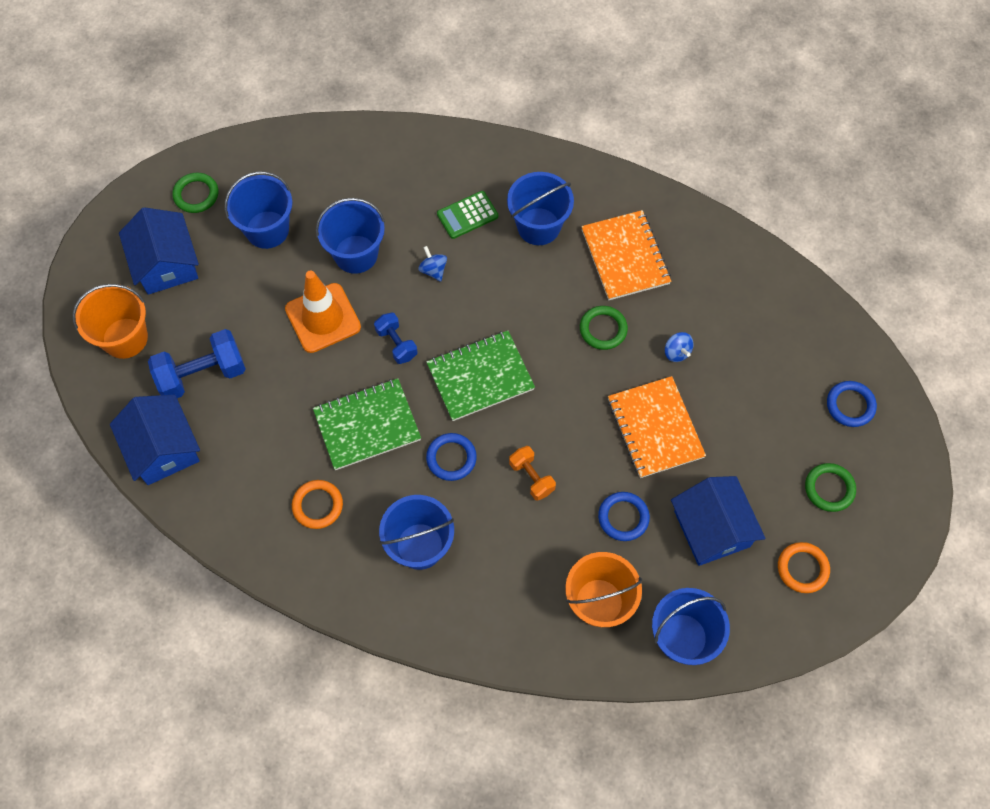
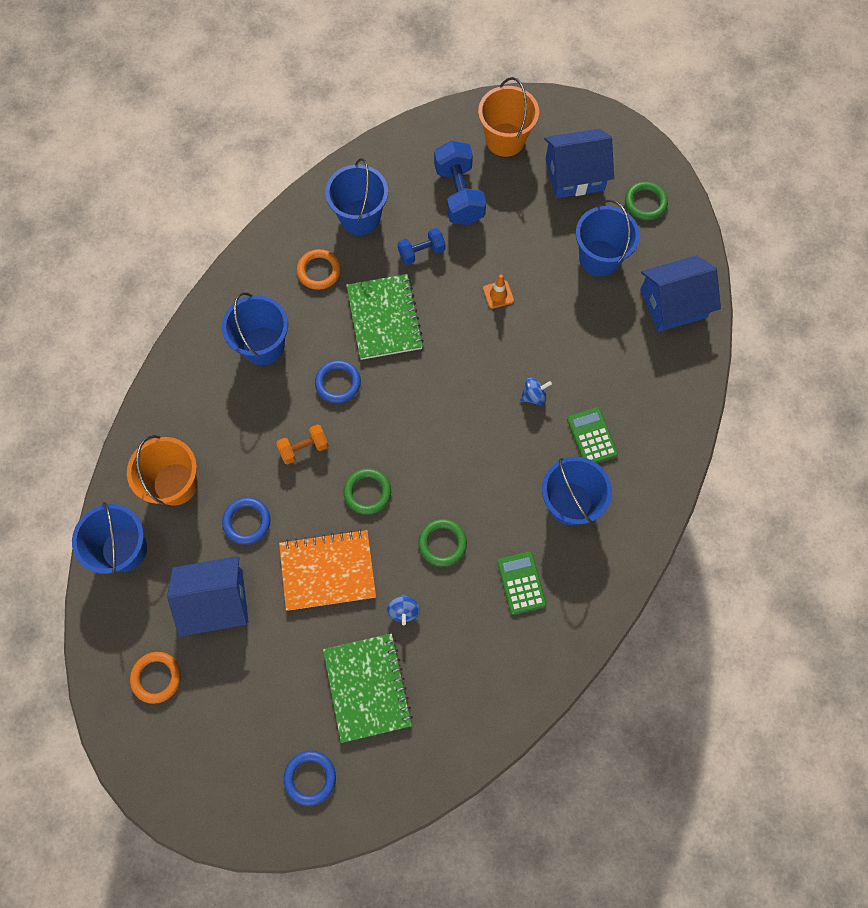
camera: 100 degrees right, 5 degrees up
blue house [110,395,200,485] -> blue house moved to [640,255,721,332]
orange traffic cone [285,271,361,353] -> orange traffic cone [483,274,514,309], size x0.46
blue bucket [316,198,385,274] -> blue bucket moved to [325,158,388,235]
blue dumbbell [374,312,418,364] -> blue dumbbell moved to [398,228,445,265]
green notebook [426,330,535,421] -> green notebook moved to [323,633,413,743]
orange notebook [581,210,671,300] -> green calculator [497,552,546,615]
blue spinning top [665,332,694,362] -> blue spinning top turned 75 degrees counterclockwise [387,594,420,625]
green ring [805,463,856,512] -> green ring moved to [344,468,391,515]

